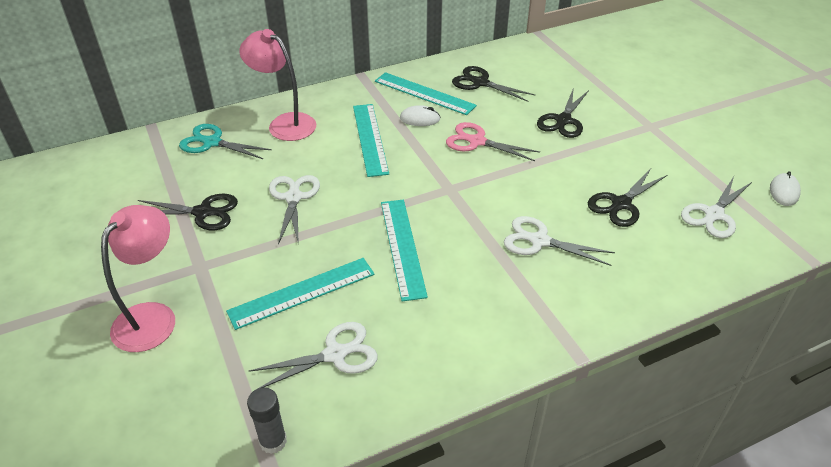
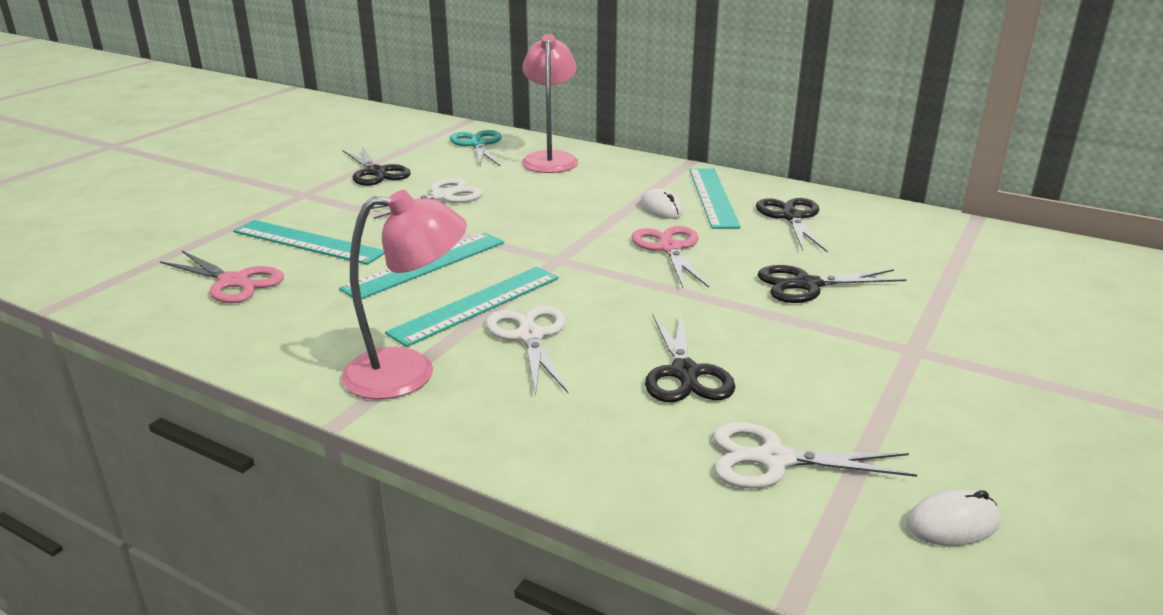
camera: 55 degrees right, 15 degrees down
pink lamp [101,205,175,352] -> pink lamp moved to [341,190,467,399]
grey glue stick [247,387,287,454] -> none
white scissors [249,322,378,388] -> pink scissors [160,250,284,303]
turquoise ruler [353,104,389,177] -> turquoise ruler moved to [385,267,559,347]
black scissors [588,169,667,227] -> black scissors turned 105 degrees counterclockwise [645,313,736,402]

